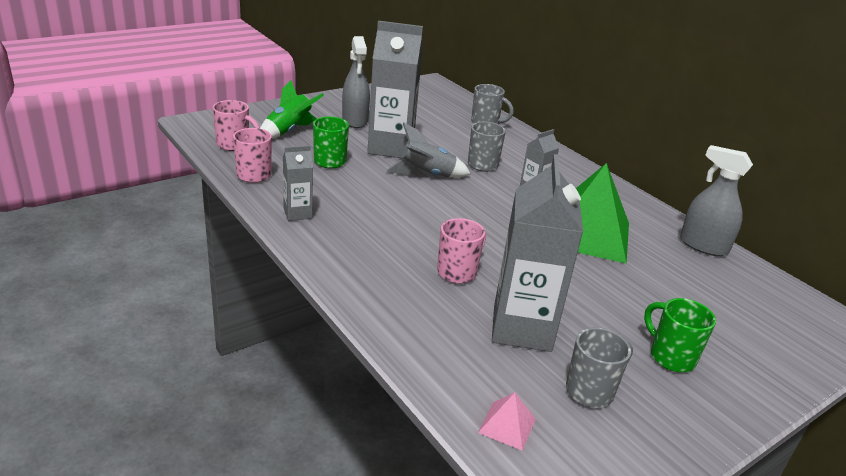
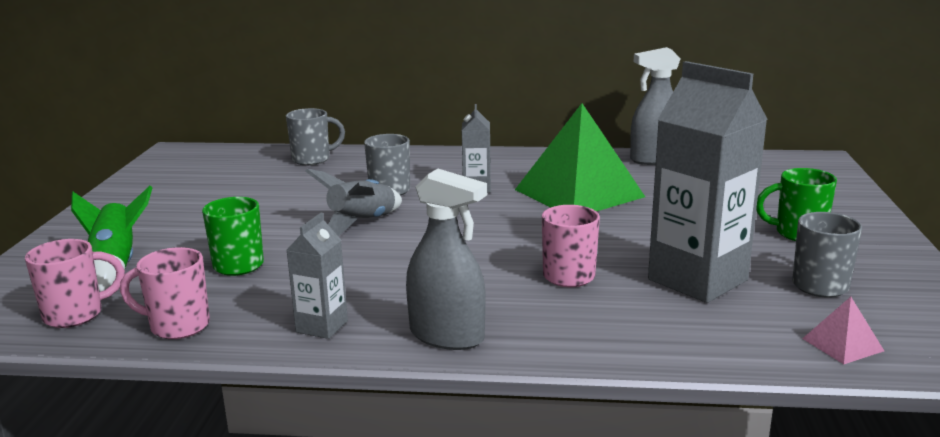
camera: 45 degrees left, 10 degrees down
grey spray bottle [342,36,370,128] -> grey spray bottle moved to [406,169,487,350]
grey carton [368,21,423,158] -> none

